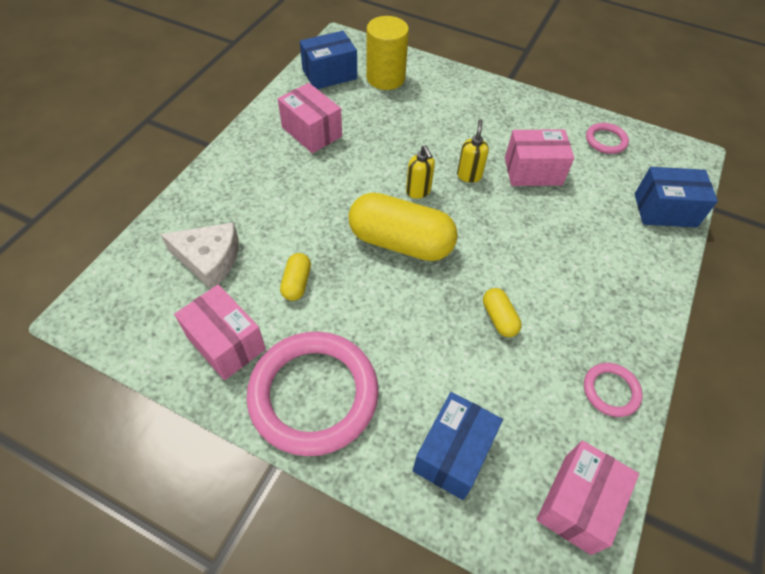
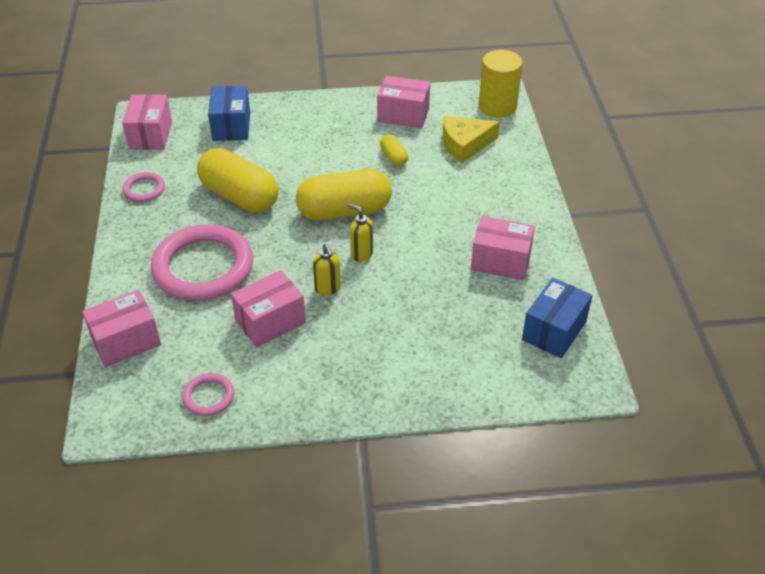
camera: 150 degrees right, 10 degrees down
white cheese [160,222,239,289] -> yellow cheese [443,116,500,163]
pink ring [246,332,379,456] -> pink ring moved to [151,224,253,301]
yellow cylinder [366,16,409,90] -> yellow cylinder moved to [479,50,523,117]
yellow capsule [483,288,522,337] -> yellow capsule [197,148,278,213], size x2.18
blue box [635,167,718,228] -> pink box [82,290,161,367]

